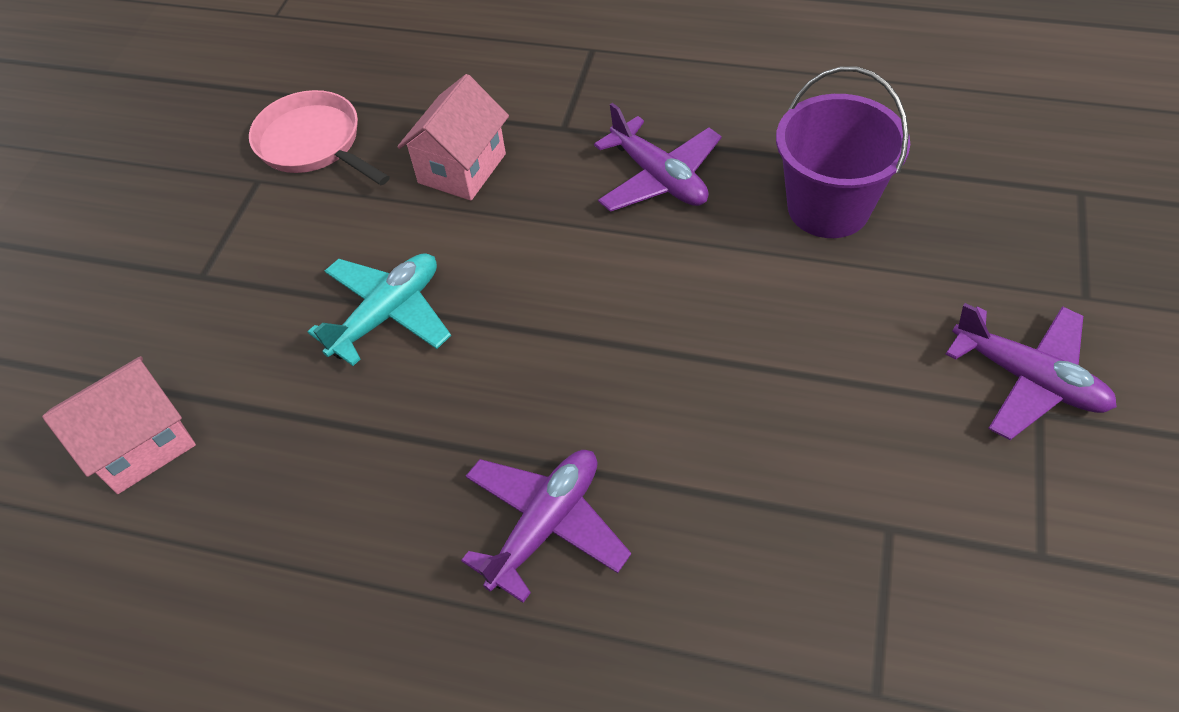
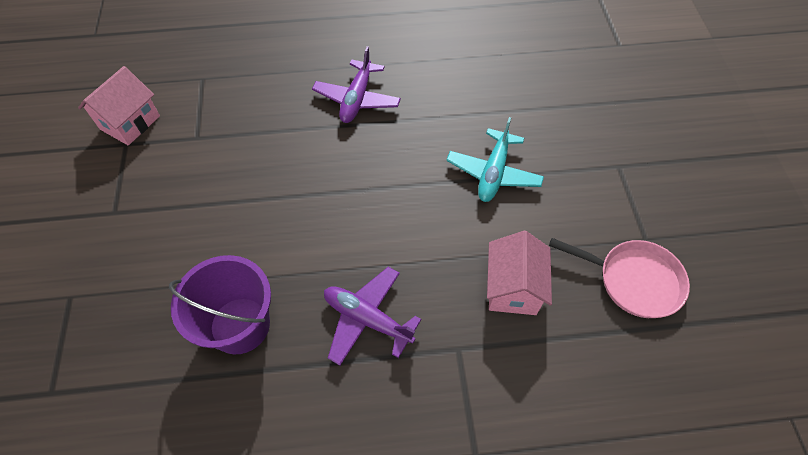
camera: 155 degrees right, 5 degrees up
pink house [42,356,196,494] -> pink house moved to [78,66,160,146]
purple plane [945,303,1117,440] -> none

